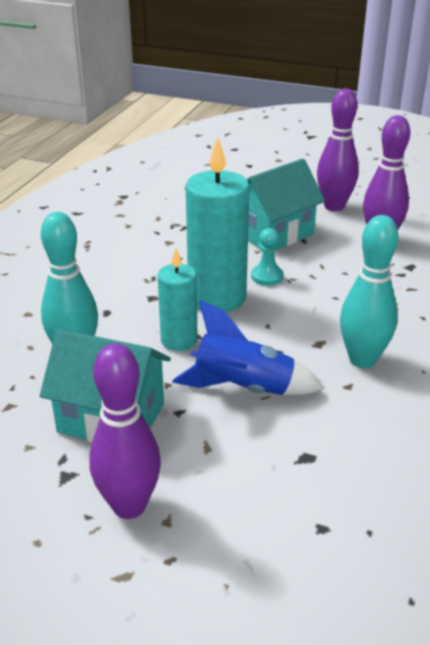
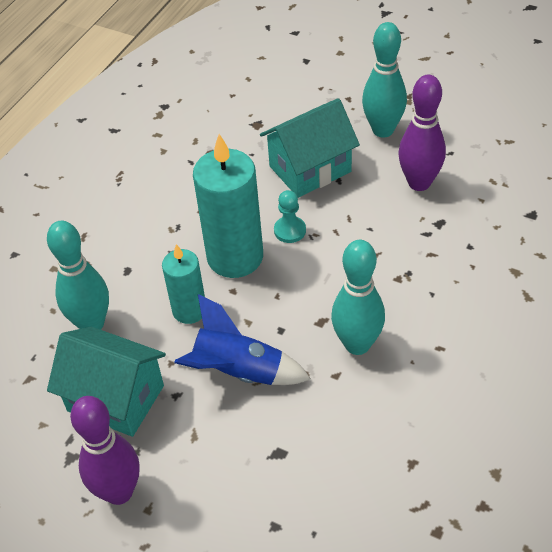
camera: 10 degrees right, 15 degrees up
purple bowling pin [317,88,359,211] -> turquoise bowling pin [362,22,407,138]

